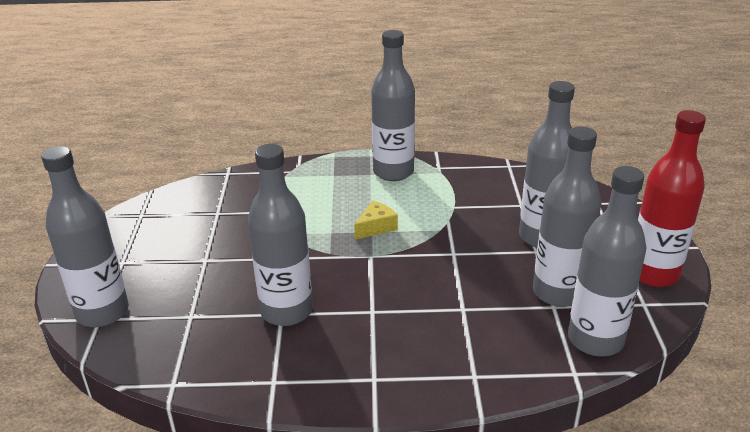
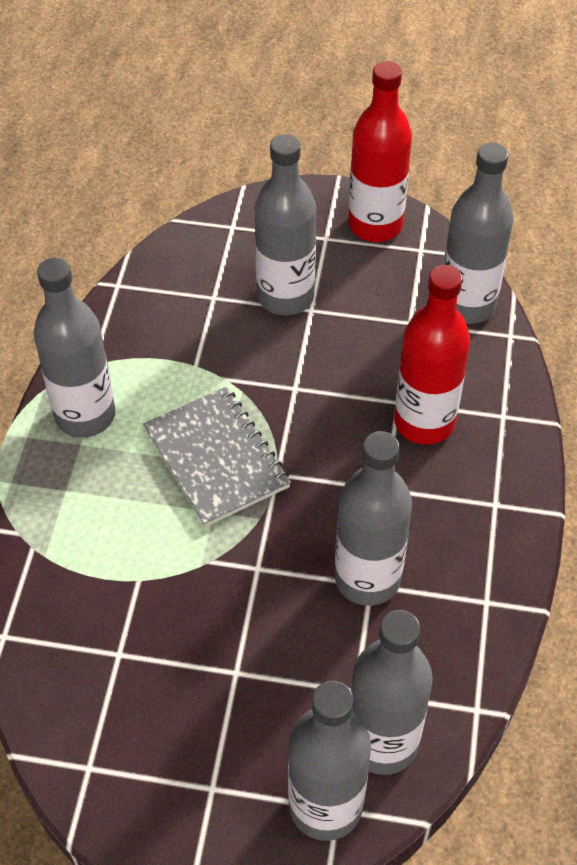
camera: 80 degrees left, 20 degrees up
yellow cheese [354,201,398,240] -> grey notebook [143,387,291,527]
grey bottle [533,126,601,307] -> grey bottle moved to [351,610,433,775]
none -> red bottle [394,265,470,445]

